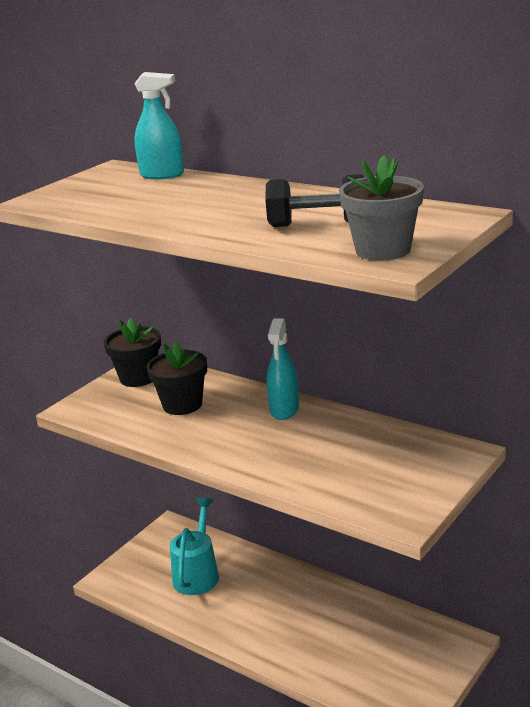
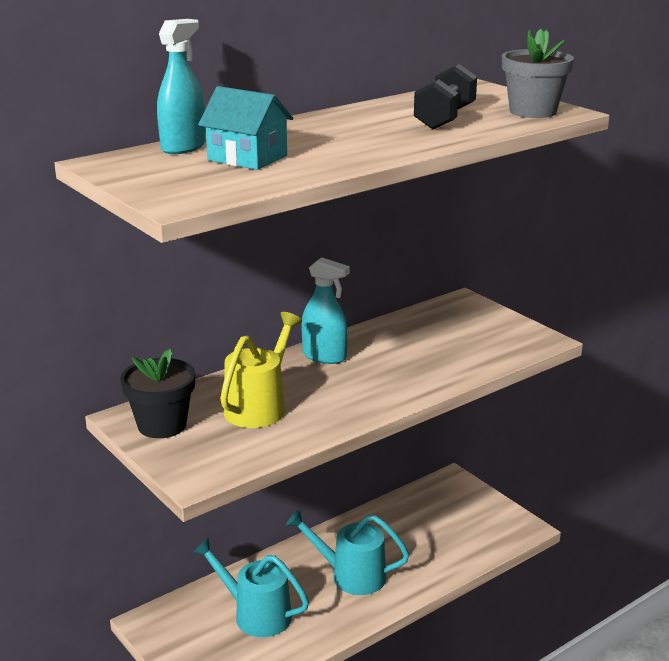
camera: 75 degrees left, 0 degrees up
black flower pot [147,341,207,415] -> yellow watering can [220,312,302,428]
none -> turquoise house [198,86,293,170]
none -> turquoise watering can [286,509,409,595]

